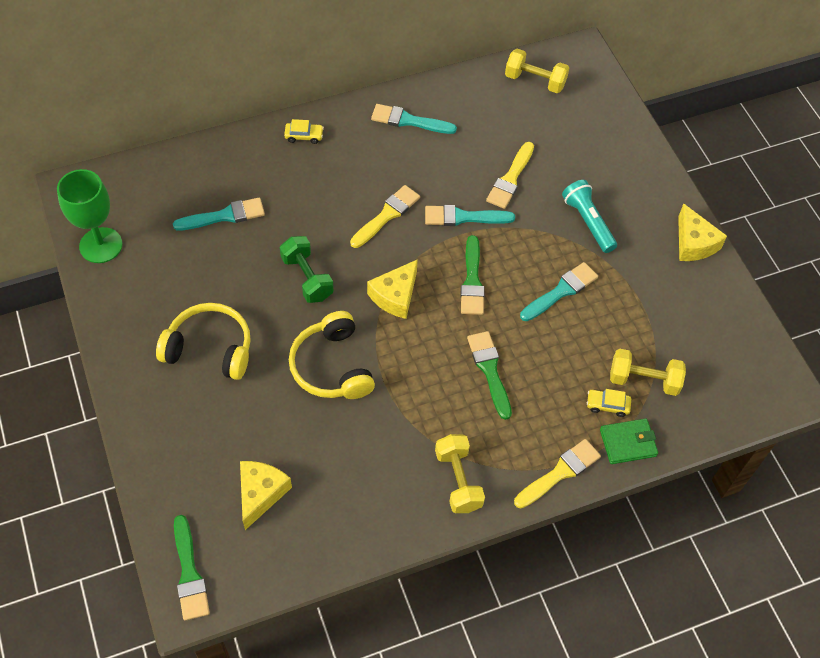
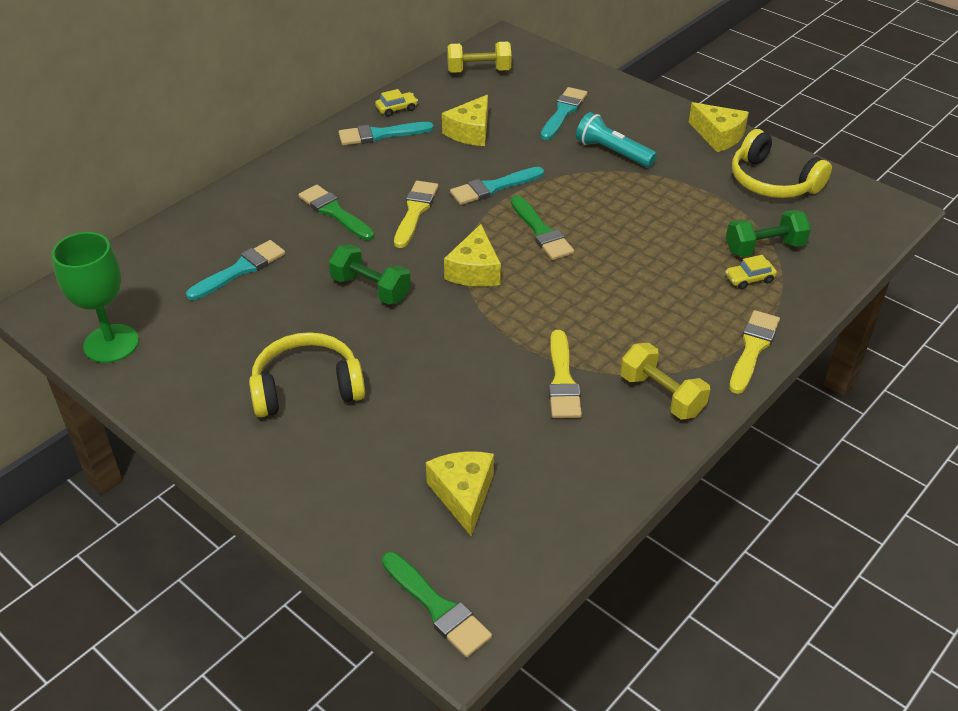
camera: 25 degrees left, 15 degrees down
yellow car [284,119,324,144] -> yellow car moved to [375,89,418,117]
yellow headphones [289,311,375,399] -> yellow headphones moved to [732,129,832,198]
green brush [467,331,512,420] -> green brush moved to [298,185,375,240]
yellow brush [486,142,534,209] -> yellow brush moved to [548,330,582,418]
turquoise brush [520,262,598,321] -> turquoise brush moved to [541,87,588,140]
green wallet [600,418,658,464] -> none
yellow dumbbell [610,348,686,396] -> green dumbbell [726,210,811,257]
none -> yellow cheese [442,95,488,146]

